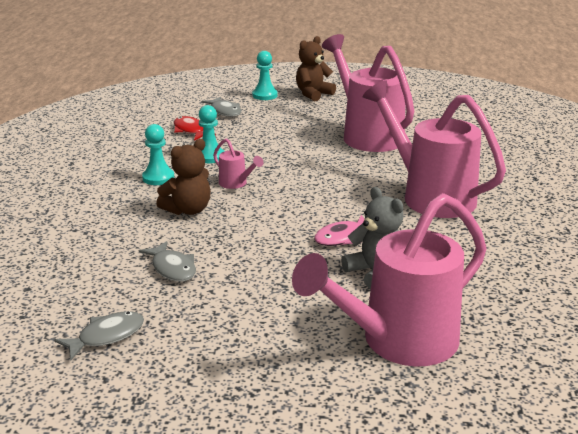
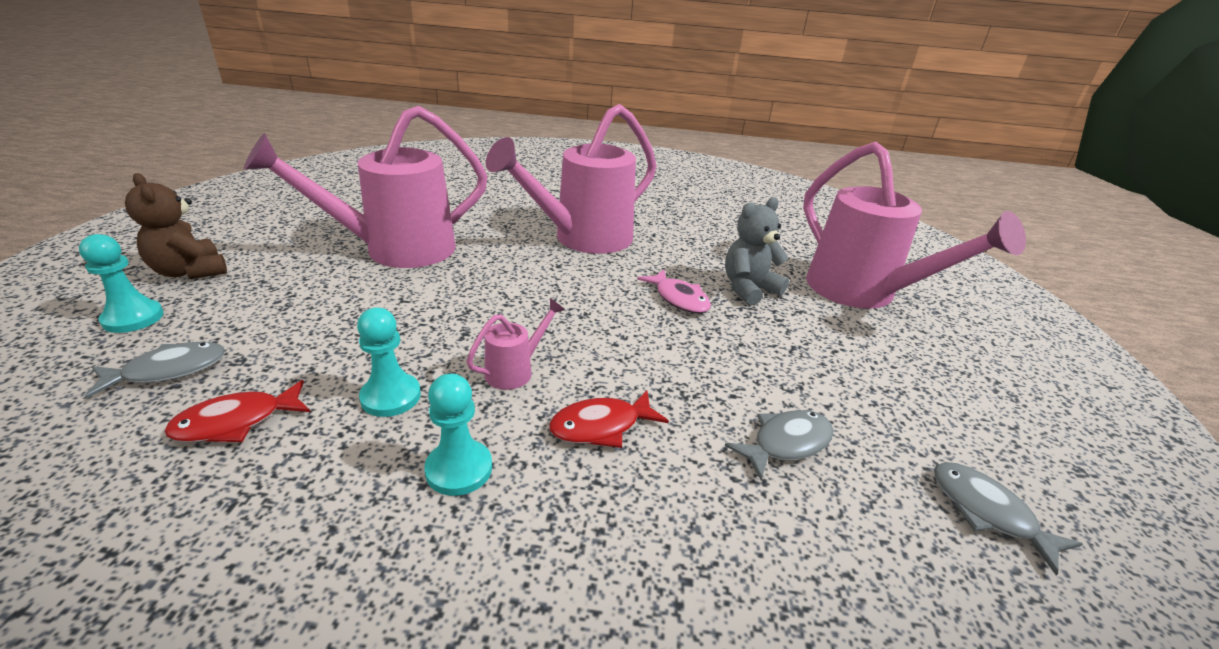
camera: 90 degrees left, 5 degrees up
brown teddy bear [156,139,211,215] -> red fish [549,391,669,448]

